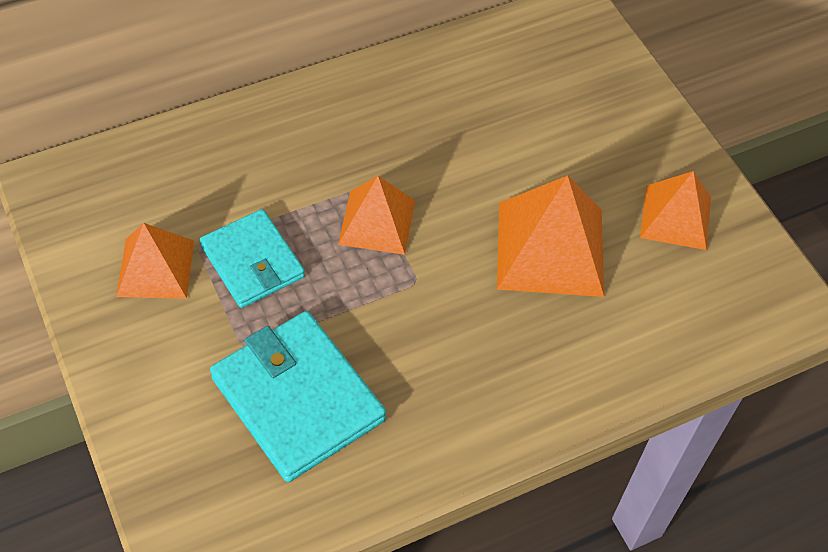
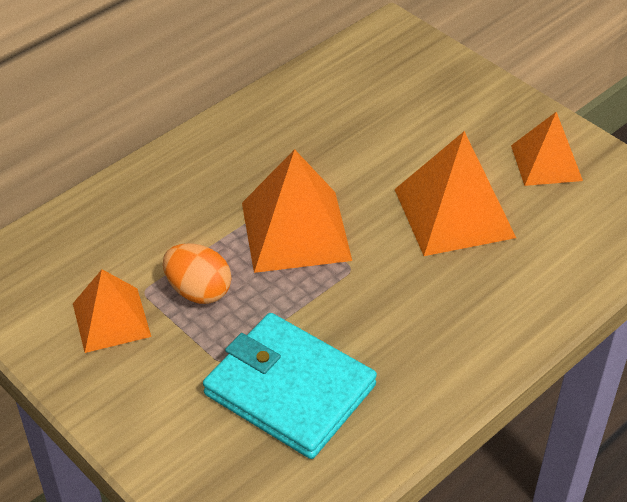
camera: 15 degrees left, 10 degrees down
turquoise wallet [200,209,305,308] -> orange egg [163,243,231,304]
orange pyramid [338,176,415,255] -> orange pyramid [242,149,352,273], size x1.56

